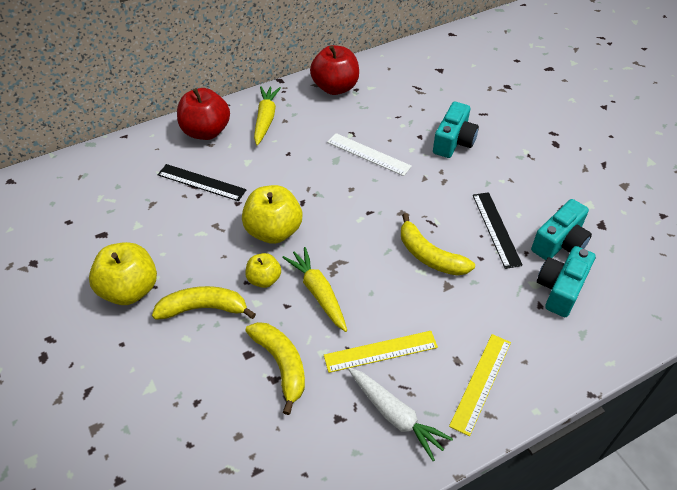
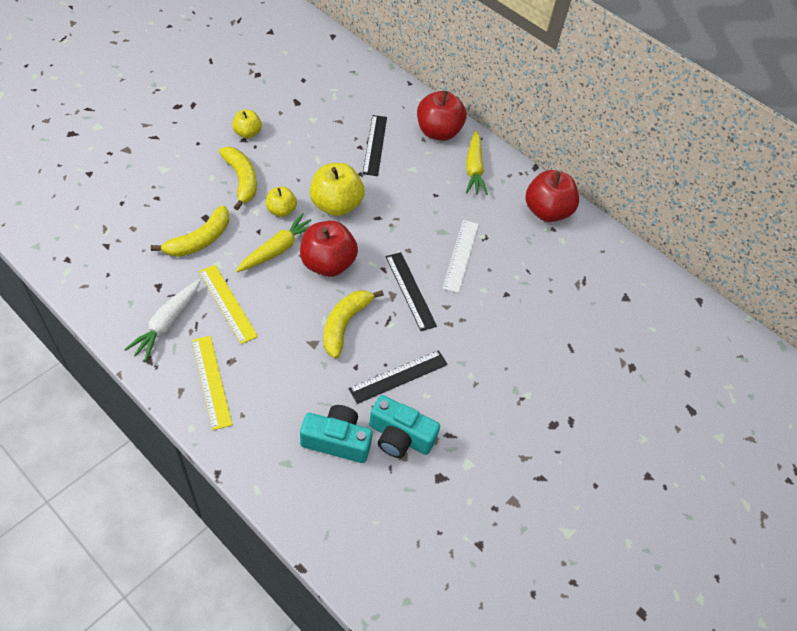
camera: 65 degrees right, 5 degrees up
yellow apple [89,242,157,305] -> yellow apple [232,110,262,139], size x0.57
yellow carrot [254,86,281,145] -> yellow carrot turned 105 degrees clockwise [466,130,488,195]
turquoise camera [433,102,479,158] -> none
yellow ruler [449,334,511,437] -> yellow ruler turned 60 degrees clockwise [192,336,233,430]
none -> red apple [300,221,358,277]
none -> black ruler [386,252,437,331]

